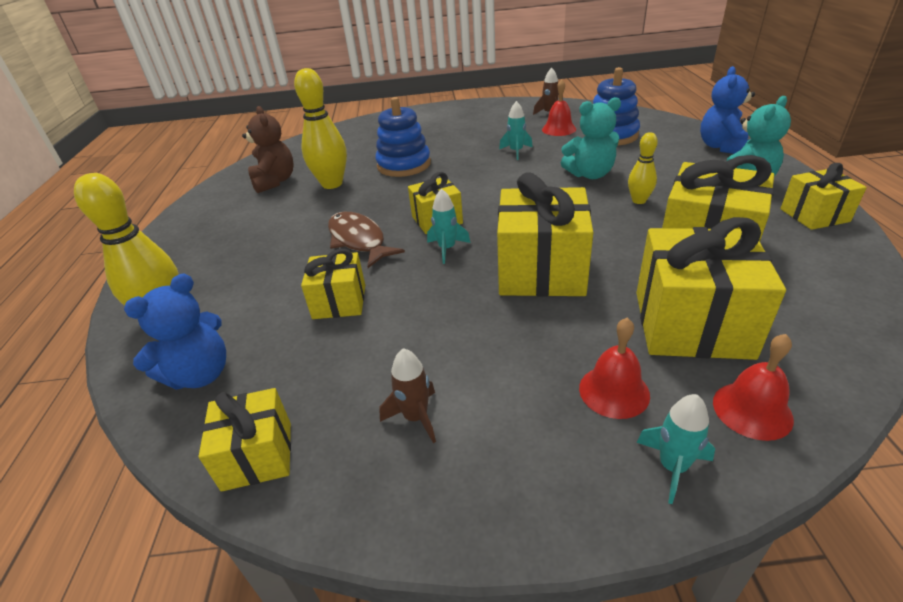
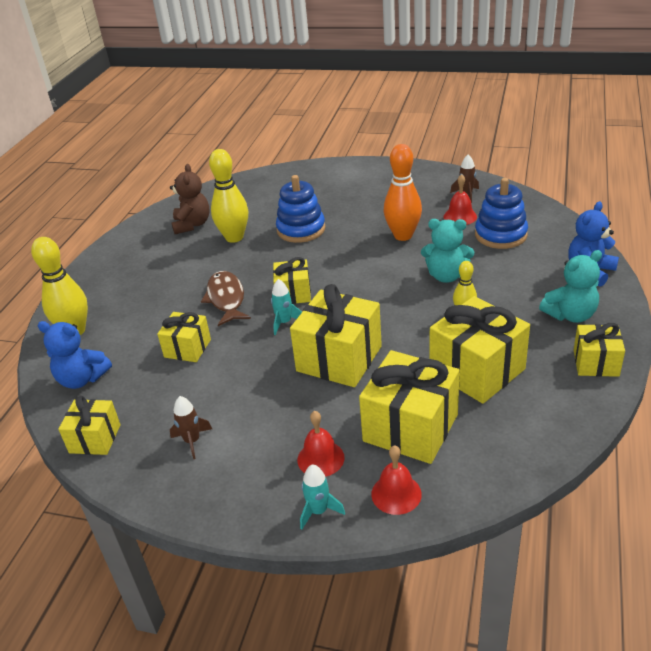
camera: 20 degrees right, 0 degrees up
blue teddy bear [124,273,226,390] -> blue teddy bear turned 45 degrees clockwise [37,321,112,389]
turquoise rocket [499,101,533,160] -> orange bowling pin [384,144,422,241]

